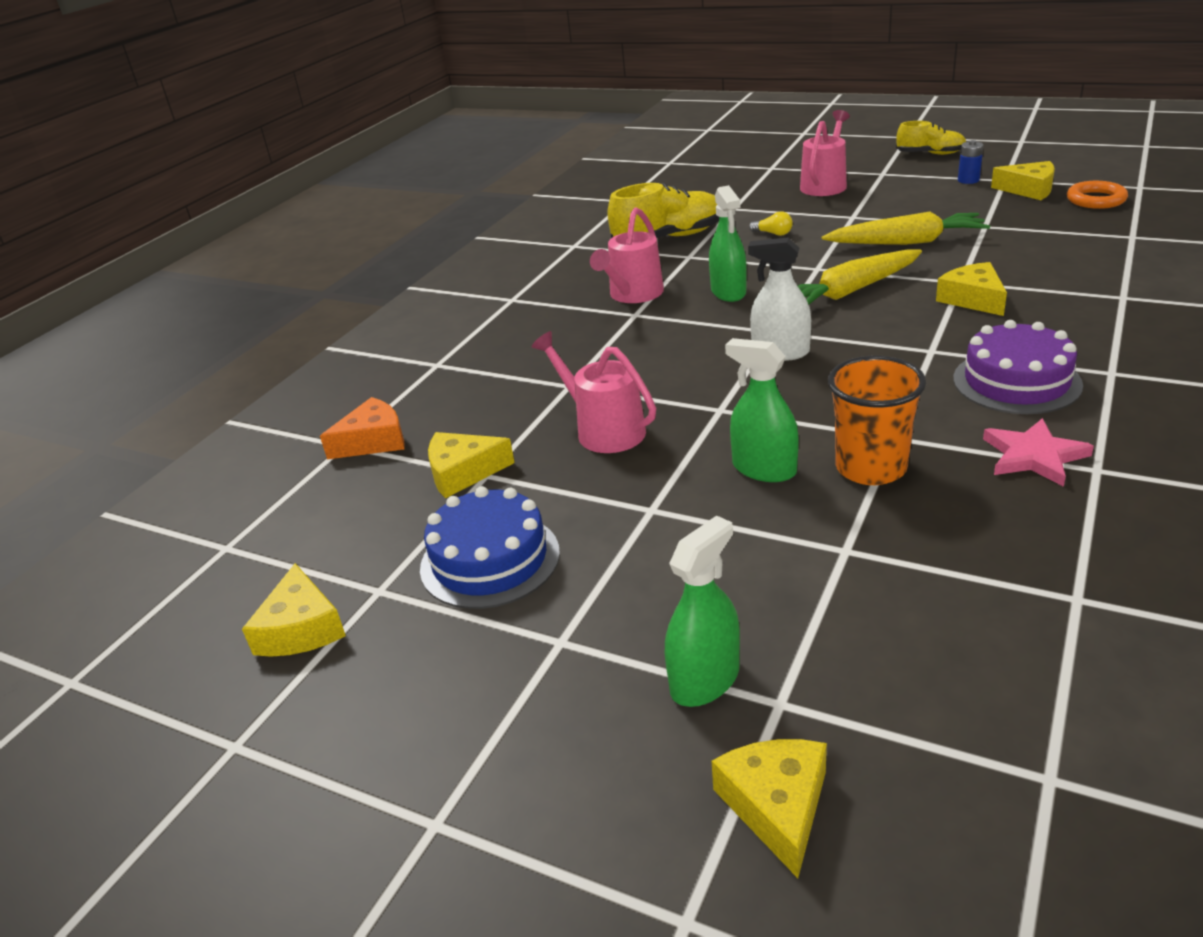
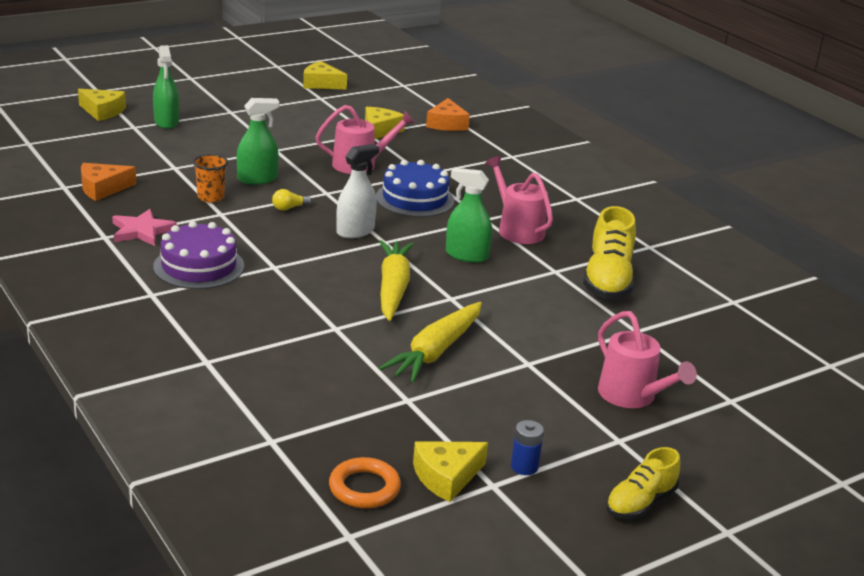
camera: 115 degrees right, 5 degrees down
blue cake [420,486,560,609] -> blue cake moved to [376,160,454,217]
yellow light bulb [749,211,793,236] -> yellow light bulb moved to [272,189,312,211]
orange cup [828,356,926,485] -> orange cup [193,154,228,202], size x0.63
yellow cheese [936,262,1007,316] -> none
none -> orange cheese [81,163,136,201]

